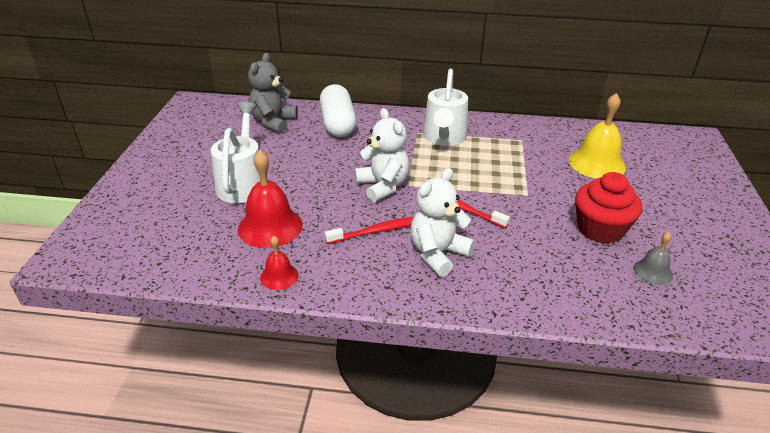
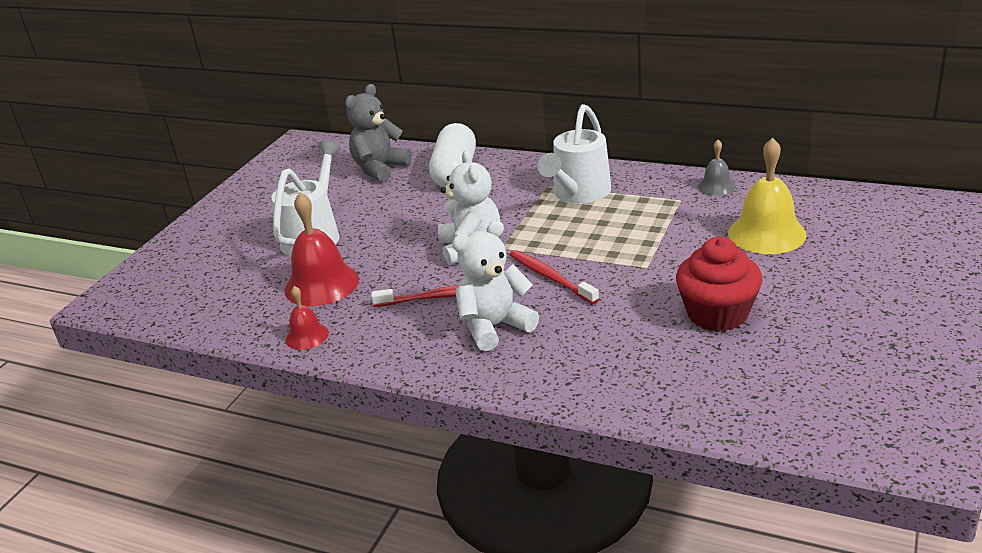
camera: 20 degrees right, 5 degrees down
grey bell [633,232,673,285] -> grey bell moved to [698,140,736,196]

